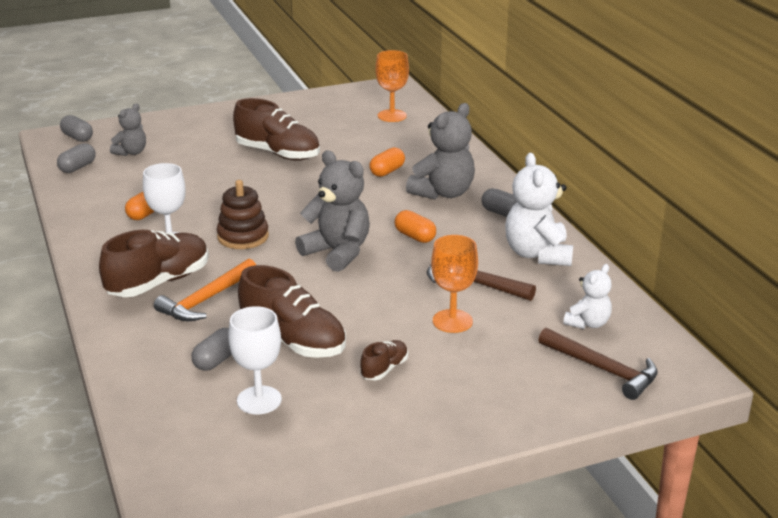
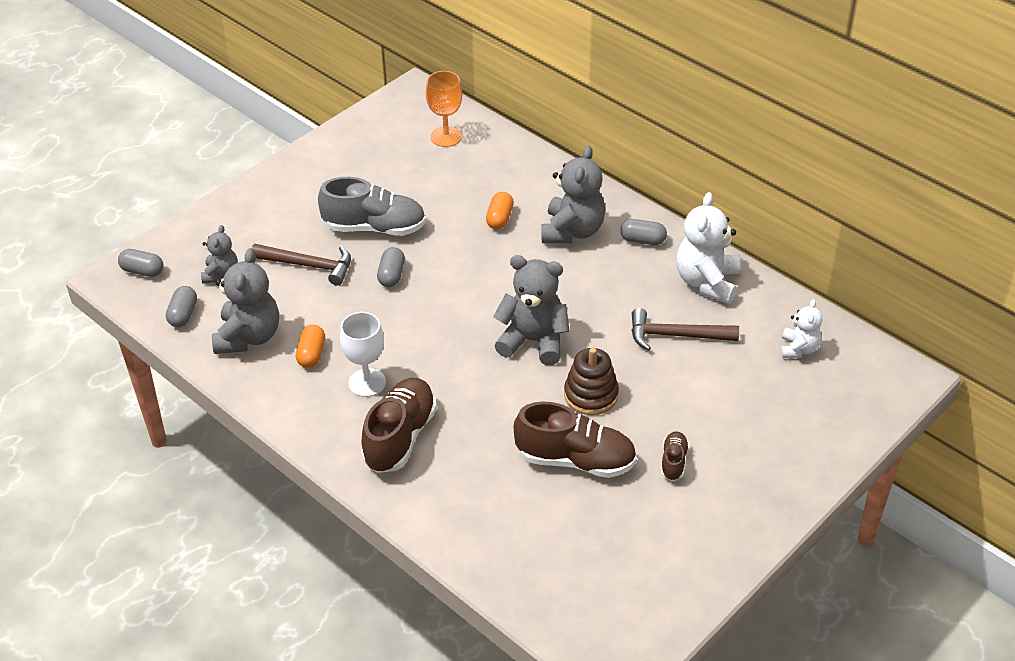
camera: 25 degrees left, 15 degrees up
orange hammer [154,259,256,321] -> none
grey capsule [191,328,232,371] -> grey capsule moved to [377,247,405,287]
brown stacking toy [217,180,269,249] -> brown stacking toy moved to [564,347,619,415]
white goblet [228,306,282,414] -> none
brown shoe [233,98,320,161] -> grey shoe [318,177,426,236]
orange capsule [395,210,436,243] -> none
orange goblet [431,235,478,333] -> none
white teddy bear [505,153,573,266] -> white teddy bear turned 45 degrees clockwise [676,192,740,304]
brown hammer [538,328,658,400] -> brown hammer moved to [252,244,351,286]
none -> grey teddy bear [212,248,279,354]

